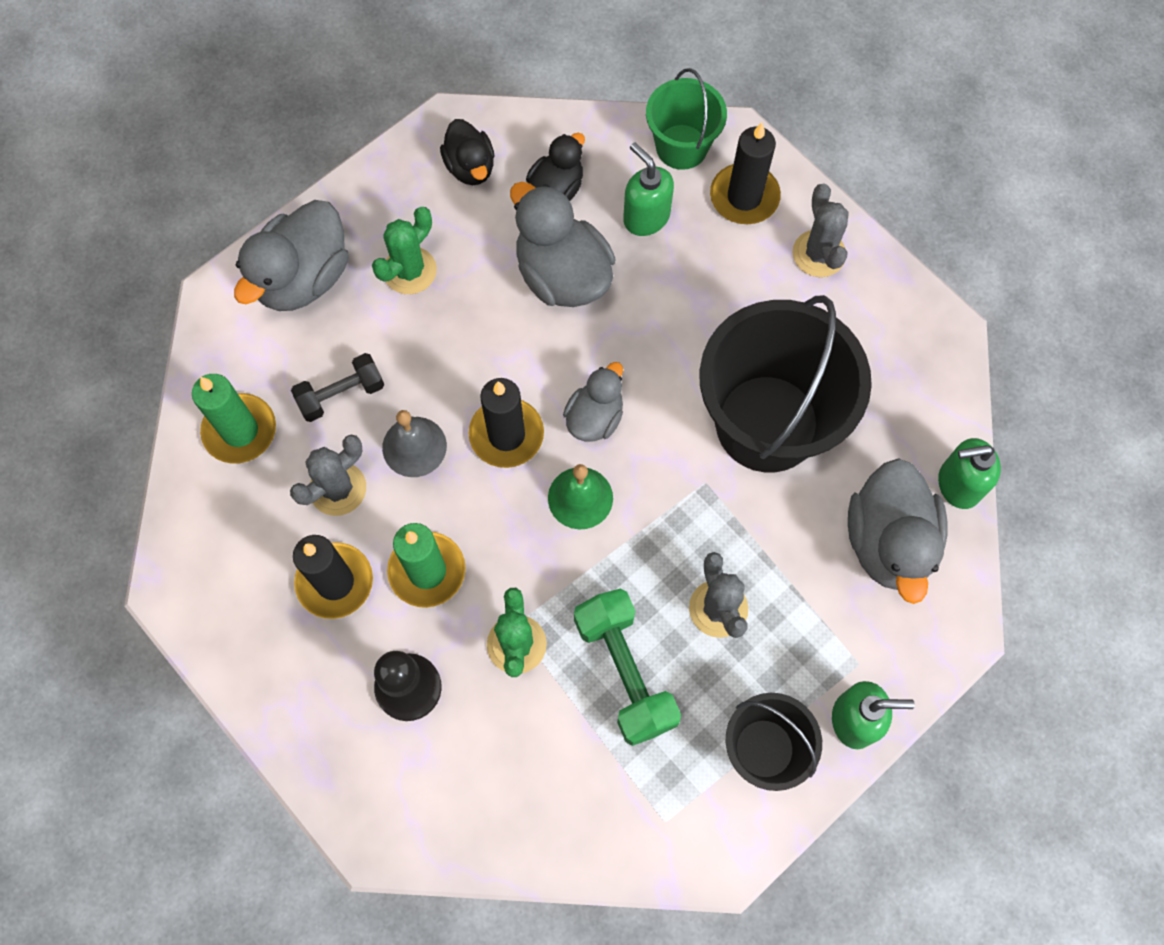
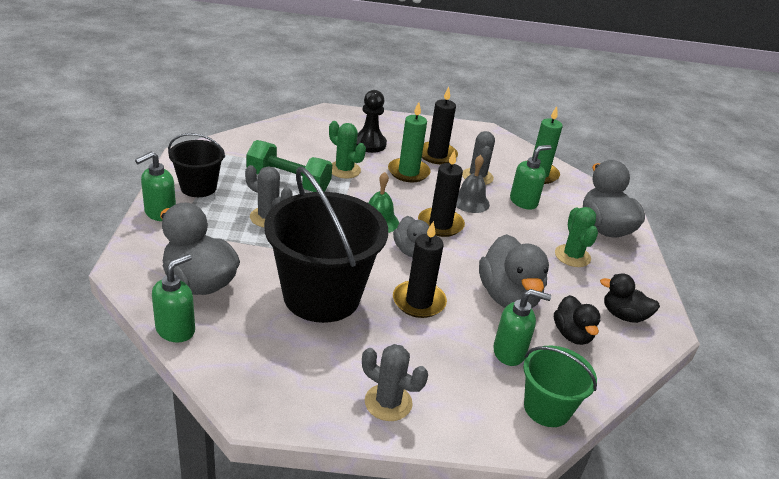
camera: 130 degrees right, 35 degrees down
black dumbbell [291,353,384,422] -> green soap dispenser [510,145,552,210]
grey duck [510,182,616,307] -> grey duck turned 75 degrees clockwise [479,234,549,308]
black candle [710,122,781,224] -> black candle moved to [393,221,447,318]

